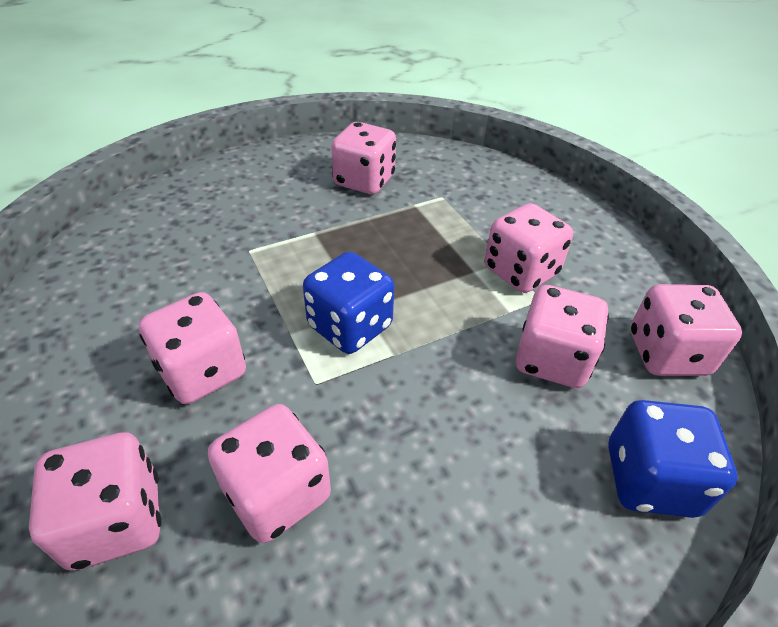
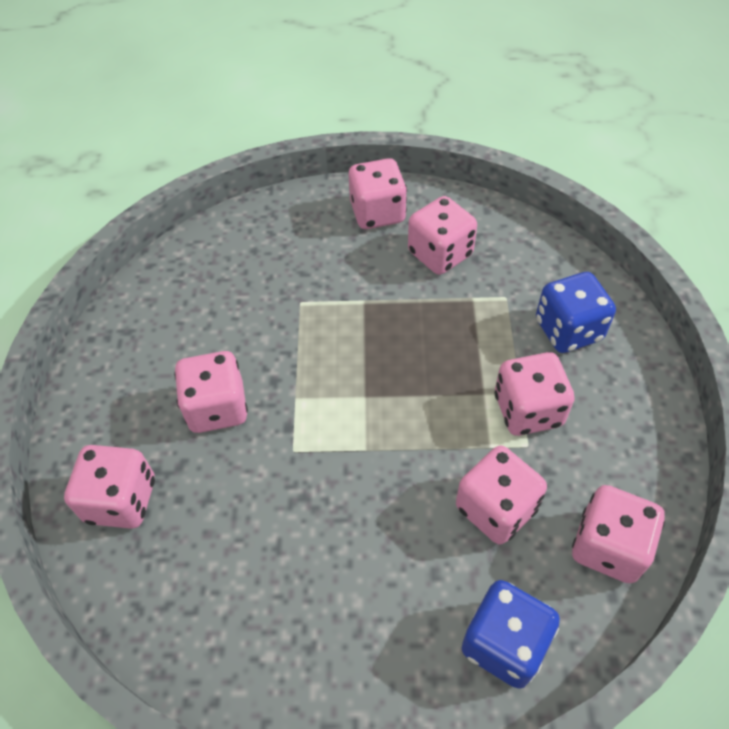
camera: 30 degrees right, 10 degrees up
pink dice [208,404,331,543] -> pink dice moved to [348,158,407,229]
blue dice [303,252,395,354] -> blue dice moved to [536,272,616,353]

